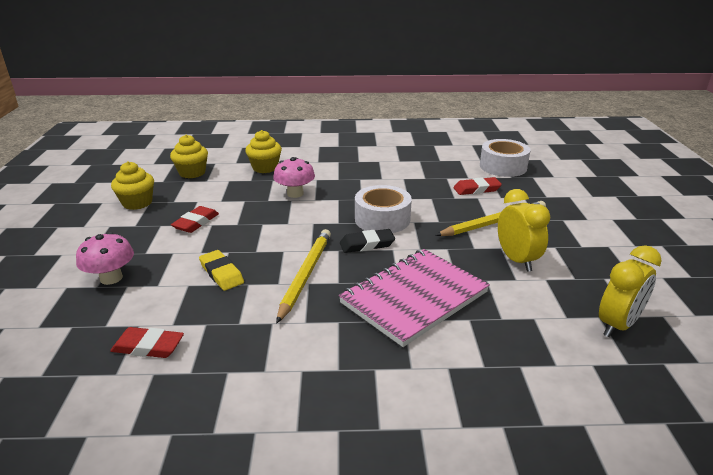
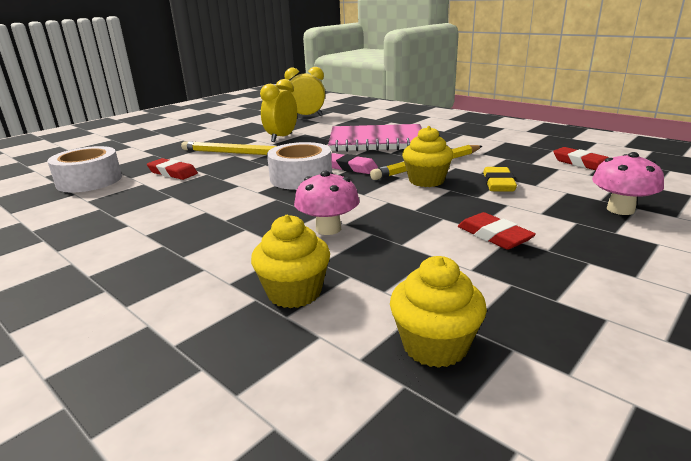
camera: 135 degrees left, 5 degrees down
yellow cupcake [111,161,154,210] -> yellow cupcake moved to [402,126,453,187]
red eraser [171,206,219,233] -> red eraser turned 75 degrees clockwise [458,212,536,250]
black eraser [340,229,395,253] -> pink eraser [331,153,378,174]

